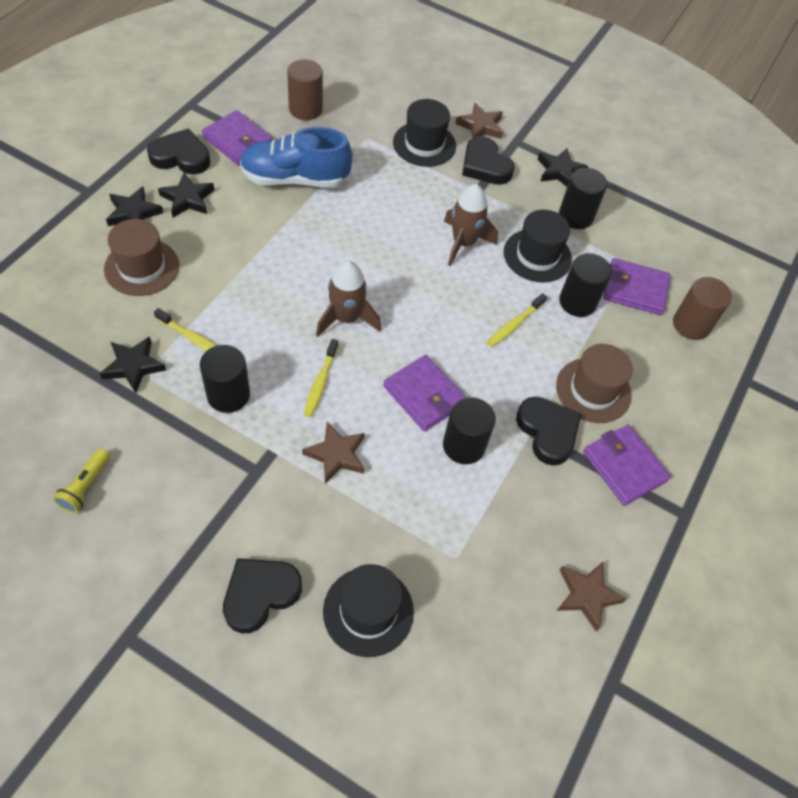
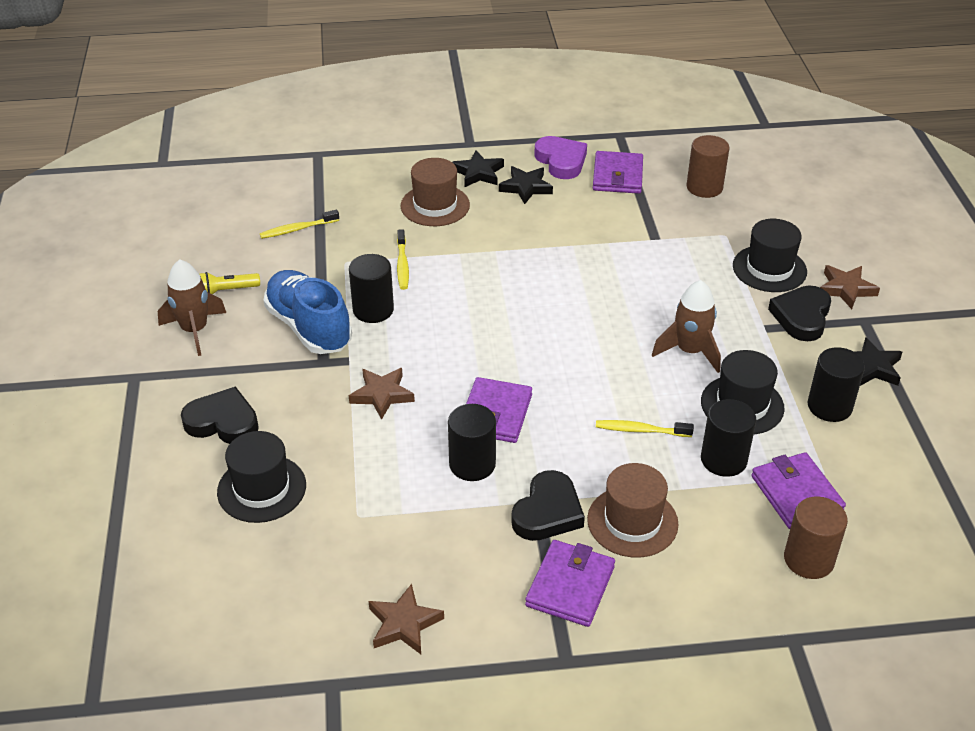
camera: 60 degrees right, 15 degrees down
black star [100,336,166,393] -> none
black heart [147,128,210,174] -> purple heart [534,136,587,179]
blue shoe [240,127,352,188] -> blue shoe moved to [263,270,352,354]
yellow toothbrush [304,339,338,417] -> yellow toothbrush moved to [260,210,339,239]
brown rocket [316,261,381,337] -> brown rocket moved to [158,259,226,356]

